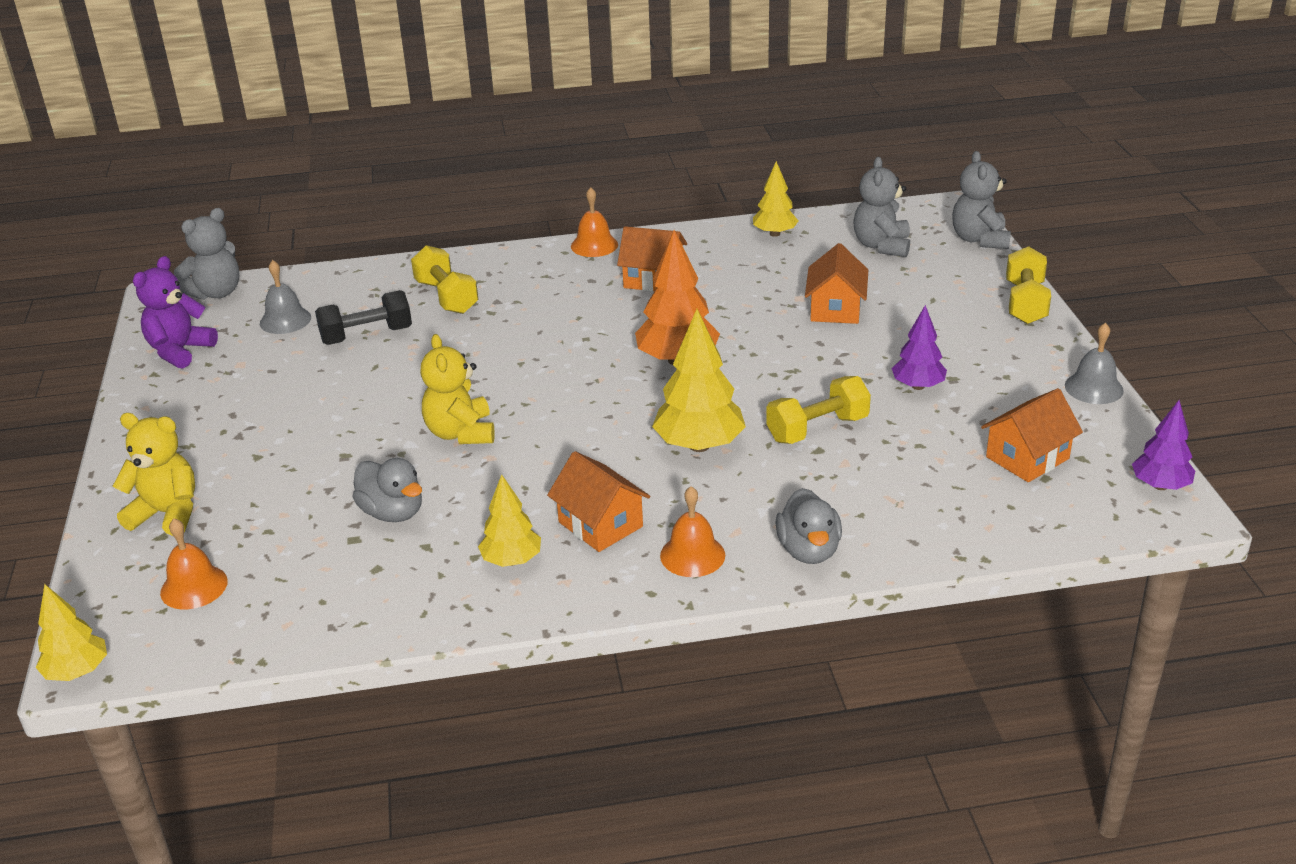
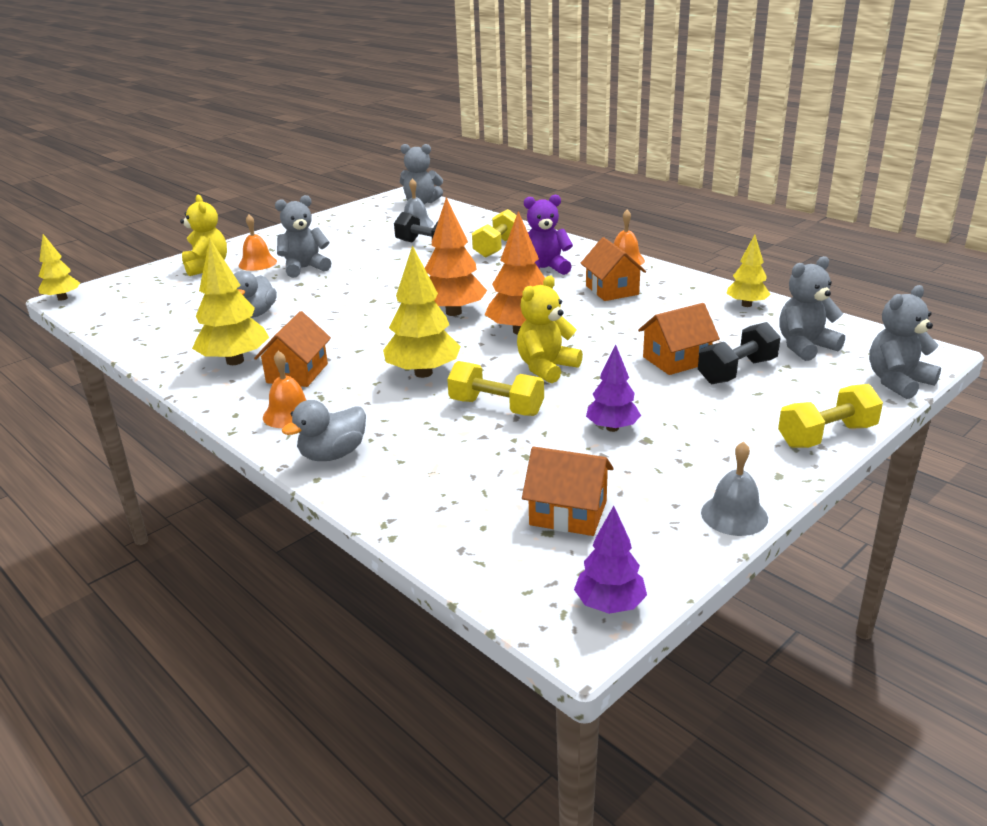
camera: 55 degrees right, 5 degrees down
purple teddy bear [133,256,218,369] -> purple teddy bear moved to [524,195,573,275]
orange bell [160,518,228,609] -> orange bell moved to [239,214,277,271]
yellow teddy bear [420,334,495,444] -> yellow teddy bear moved to [517,276,583,383]
yellow tree [478,474,541,567] -> yellow tree [192,239,269,365], size x1.61
none -> grey teddy bear [275,195,331,278]
none -> orange tree [425,197,487,316]
none -> black dumbbell [698,322,781,384]

